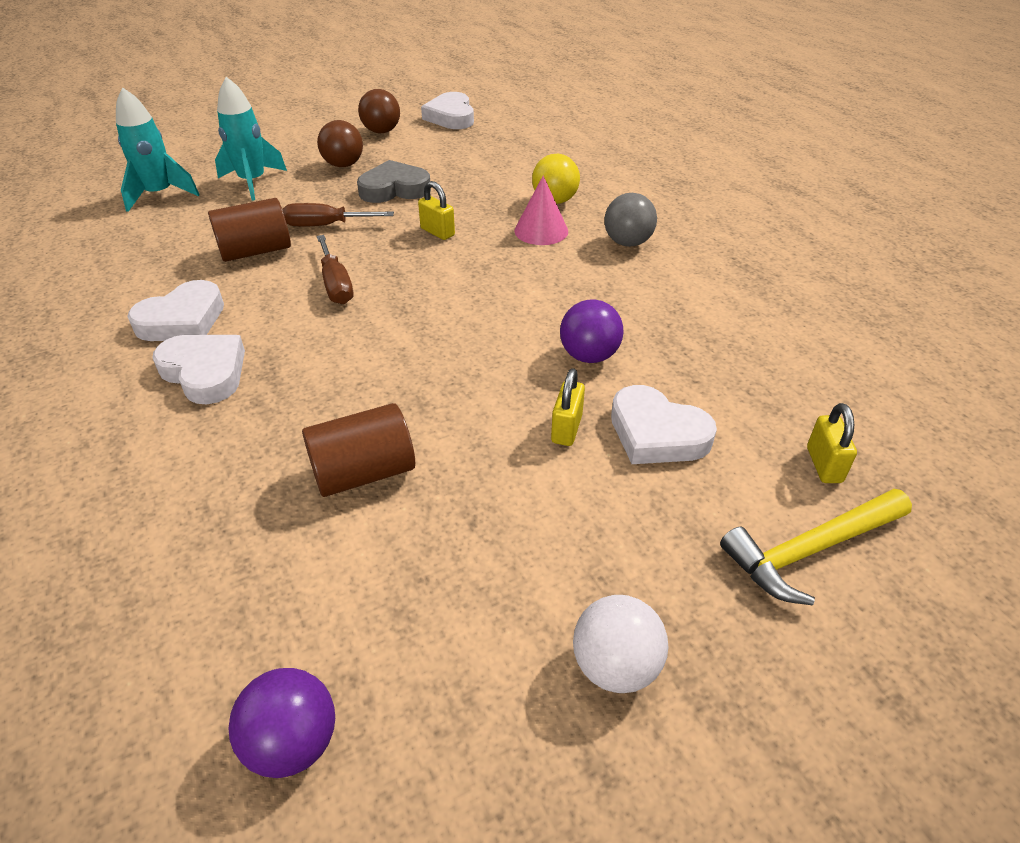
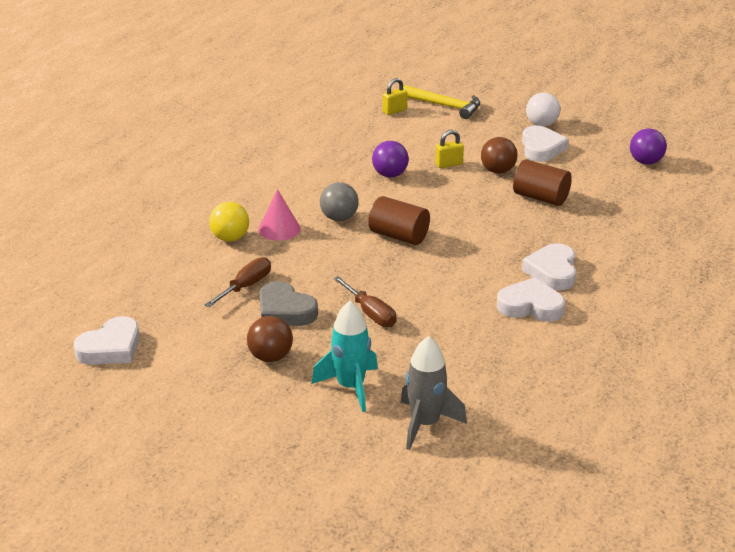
camera: 125 degrees left, 10 degrees down
turquoise rocket [116,87,200,212] -> grey rocket [400,336,467,450]
brown cylinder [208,198,291,262] -> brown cylinder moved to [368,196,430,245]
brown screwdriver [317,235,353,304] -> brown screwdriver moved to [205,257,271,307]
brown ball [358,89,400,133] -> brown ball moved to [481,137,518,174]
yellow padlock [418,181,455,240] -> none
grey ball [604,193,657,247] -> grey ball moved to [320,182,358,221]
white heart [611,385,717,464] -> white heart moved to [522,125,569,162]

